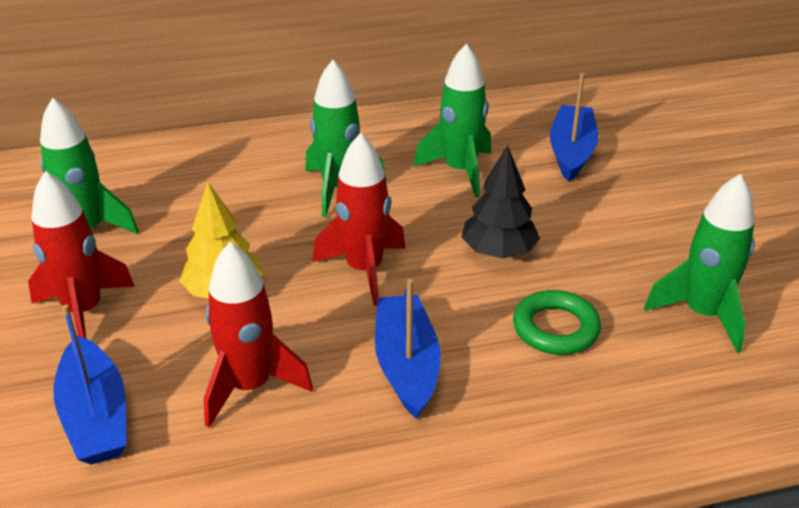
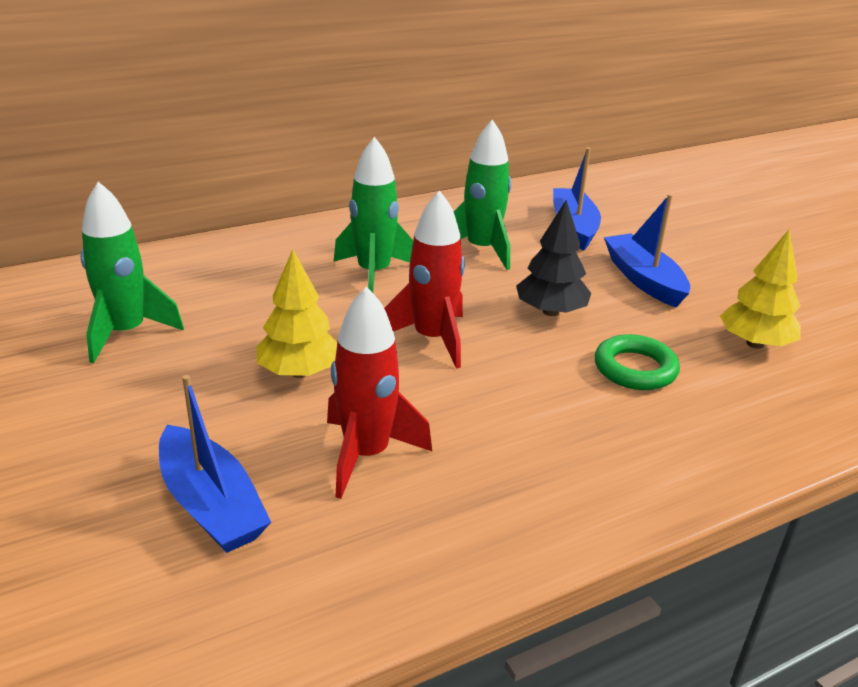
camera: 15 degrees left, 5 degrees down
red rocket [28,171,135,338] -> none
blue boat [375,279,441,419] -> blue boat moved to [604,194,690,307]
green rocket [644,174,755,353] -> yellow tree [720,230,801,349]

